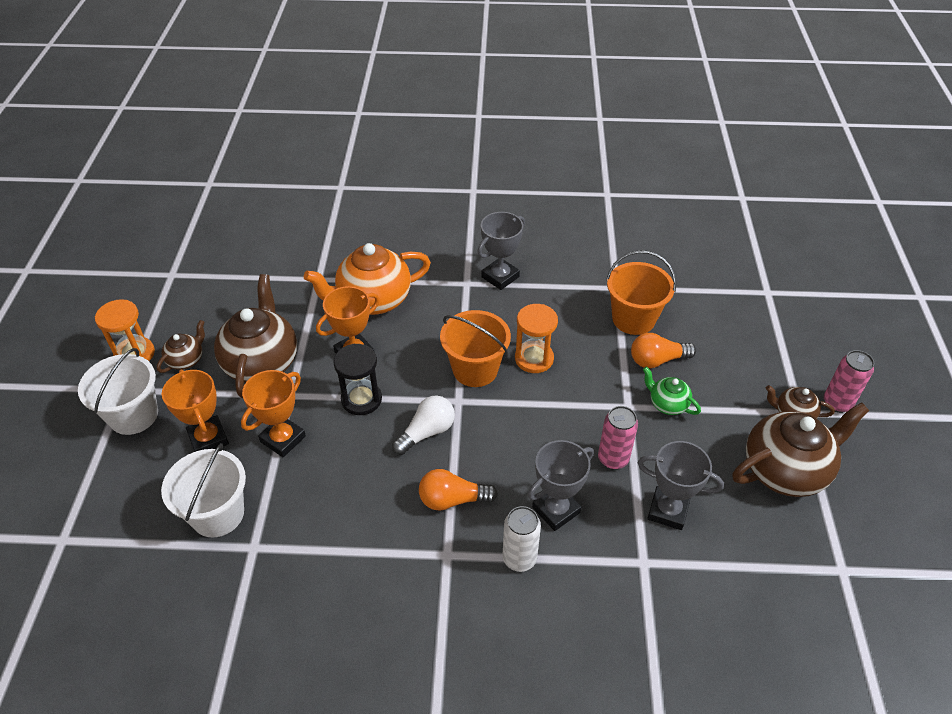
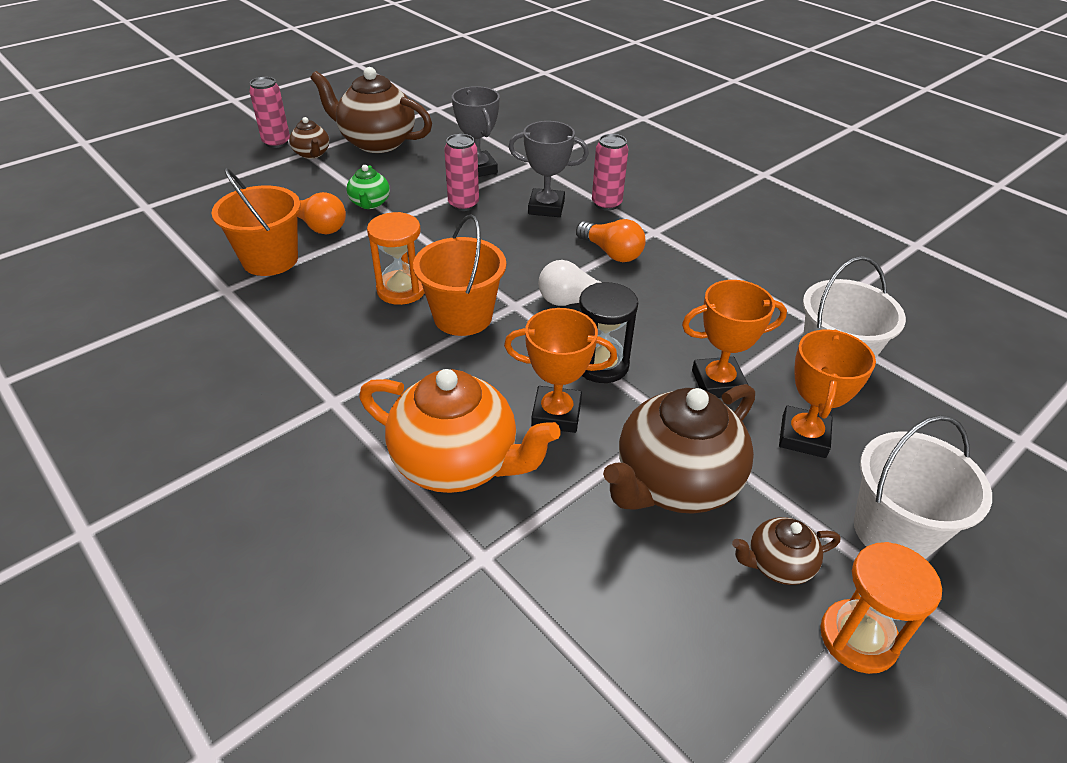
camera: 135 degrees left, 5 degrees down
grey trophy [477,212,525,290] -> none
white can [503,506,541,572] -> pink can [592,134,628,211]

